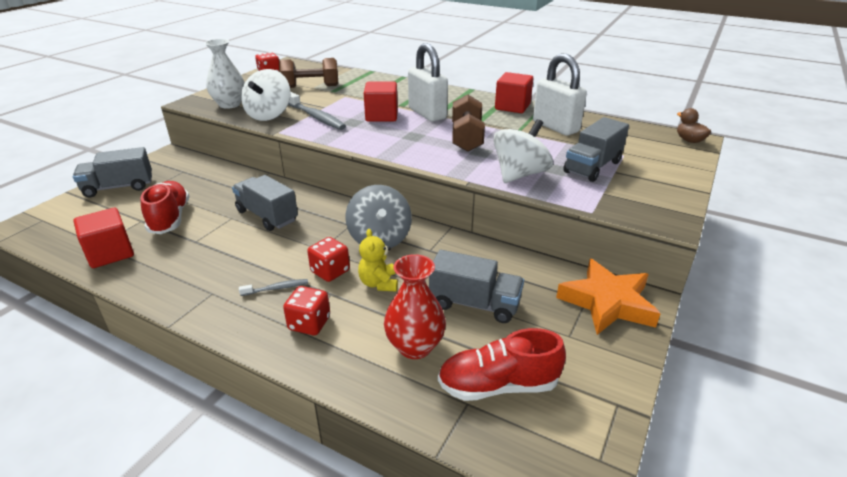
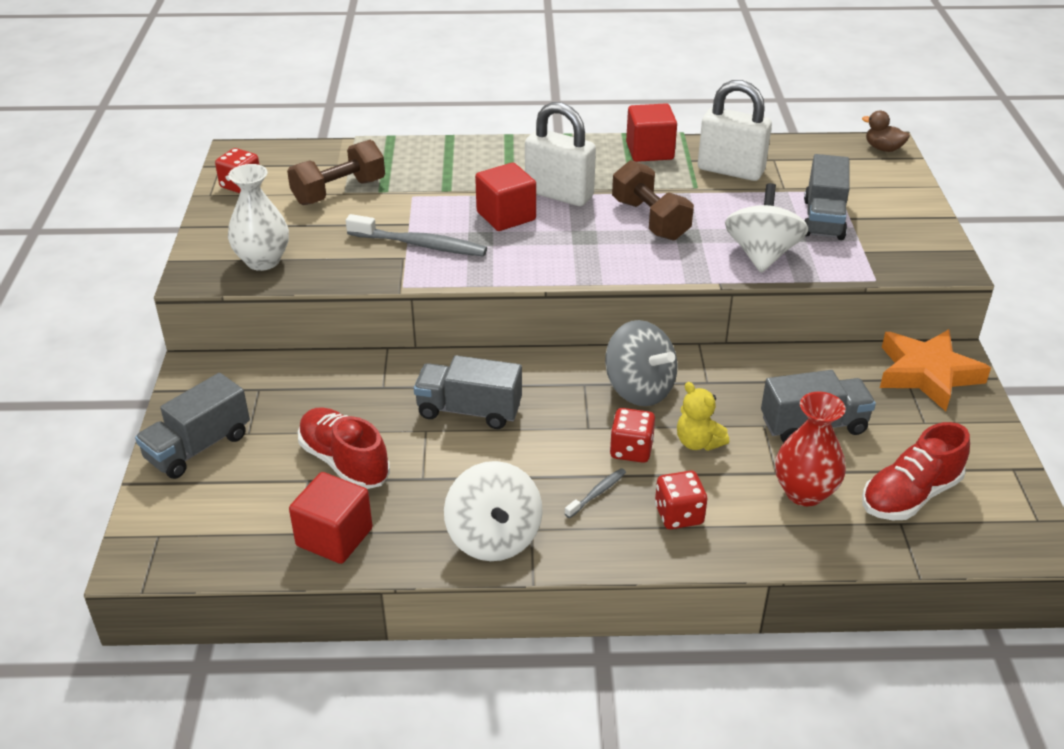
camera: 30 degrees left, 5 degrees up
white spinning top [241,69,291,121] -> white spinning top moved to [444,461,543,561]

